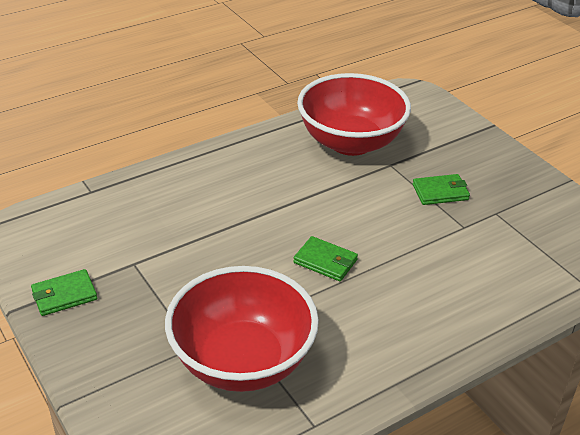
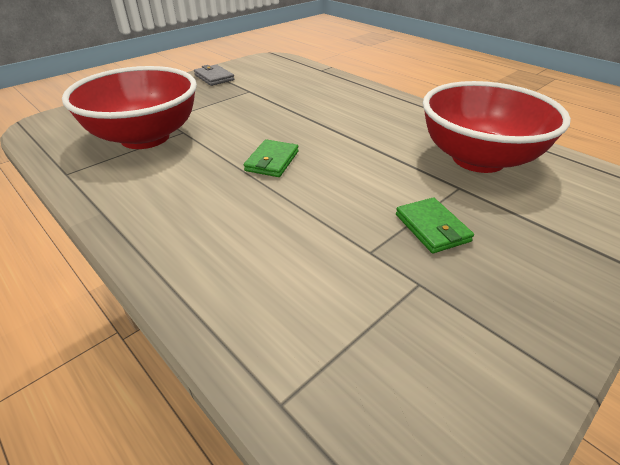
camera: 80 degrees right, 0 degrees up
green wallet [31,269,97,316] -> grey wallet [194,64,234,86]

